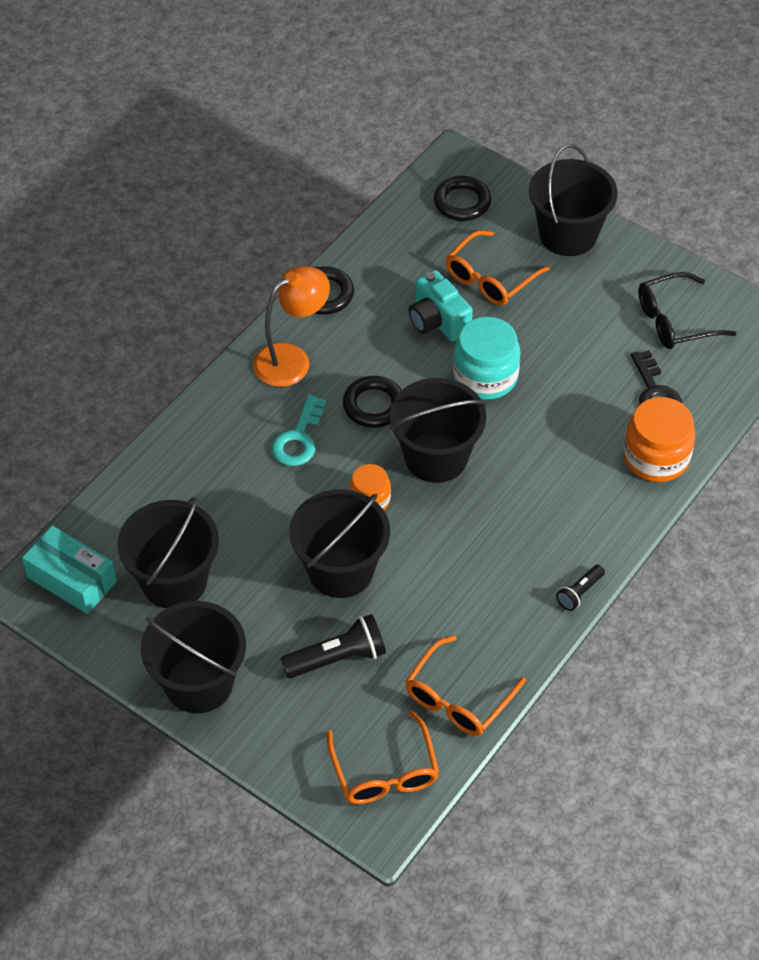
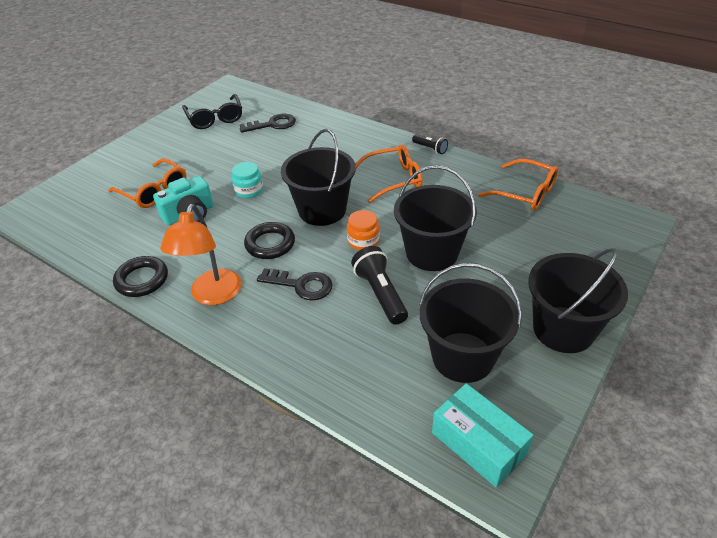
camera: 90 degrees left, 10 degrees down
turquoise box [22,526,117,614] -> turquoise box turned 75 degrees counterclockwise [432,383,533,487]
orange lamp [253,266,330,387] -> orange lamp turned 135 degrees counterclockwise [160,204,242,305]
turquoise key [272,395,326,466] -> black key [257,268,332,301]
black flashlight [281,614,386,678] -> black flashlight moved to [351,246,408,325]
orange glasses [327,710,439,804] -> orange glasses moved to [355,145,423,203]
black ring [434,176,491,221] -> none
turquoise jar [453,317,521,400] -> turquoise jar [232,162,263,198], size x0.59
black bucket [529,144,618,256] -> none
orange jar [623,397,695,482] -> none

